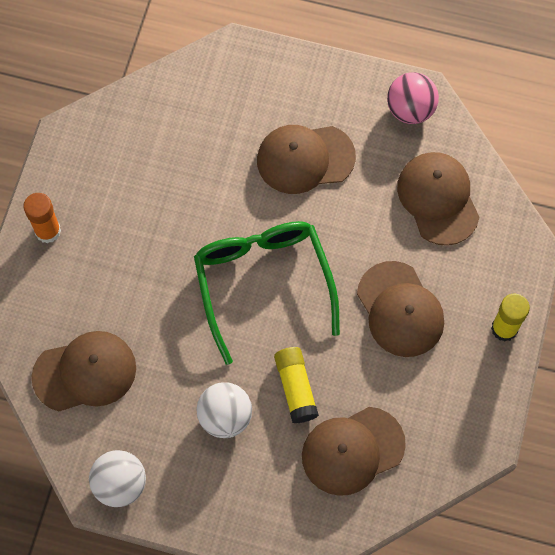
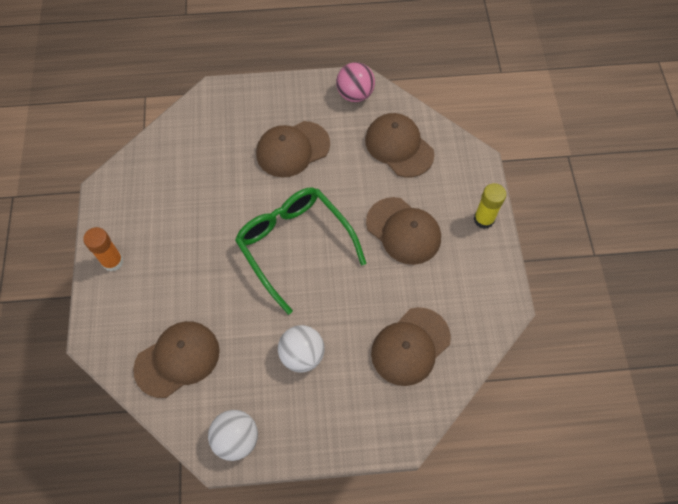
camera: 20 degrees left, 5 degrees down
yellow glue stick [274,347,319,423] -> none

